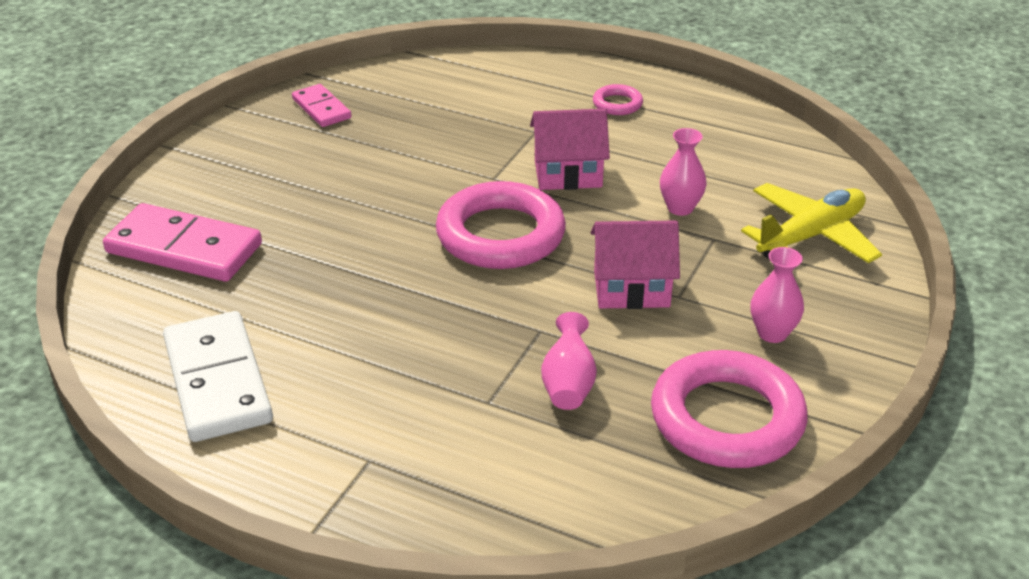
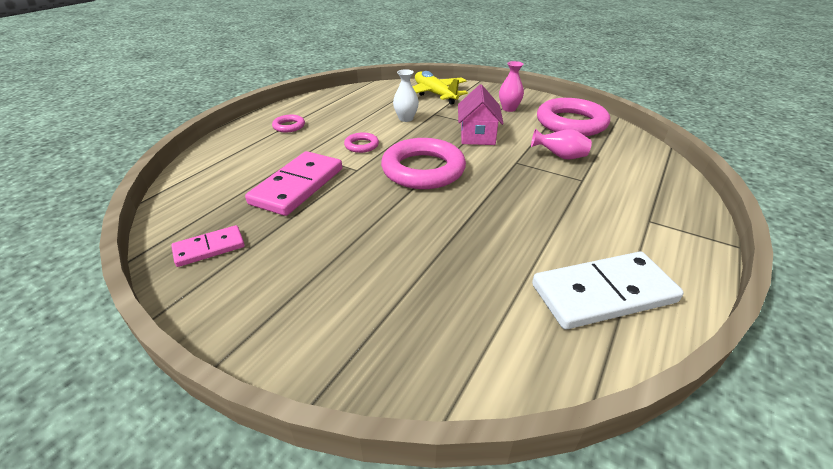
camera: 85 degrees left, 0 degrees up
pink domino [103,203,262,281] -> pink domino moved to [245,151,342,216]
pink house [530,109,610,190] -> pink ring [344,132,379,153]
pink vase [660,128,707,216] -> white vase [393,69,419,122]

